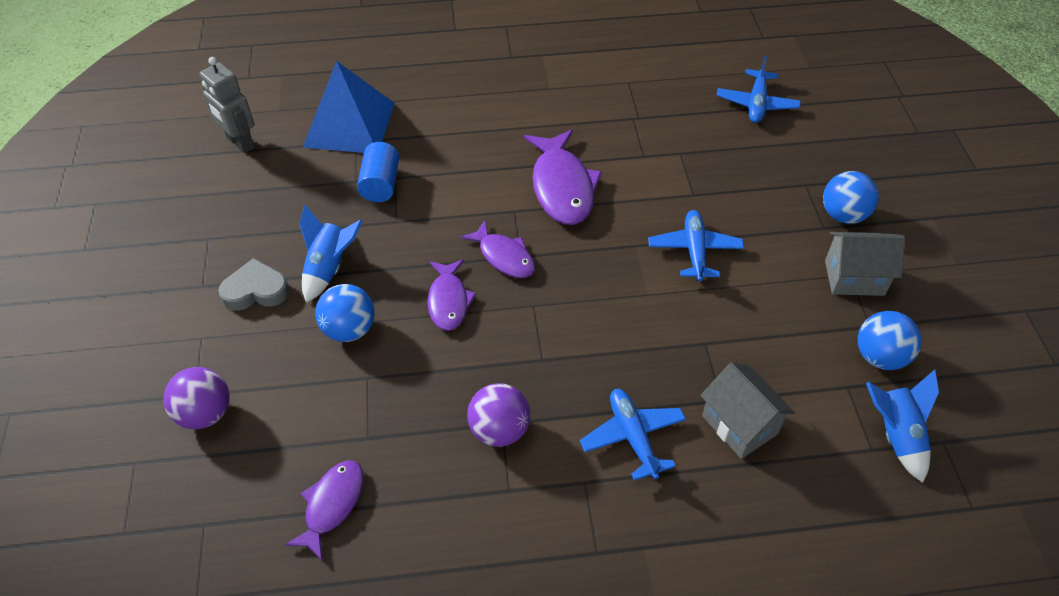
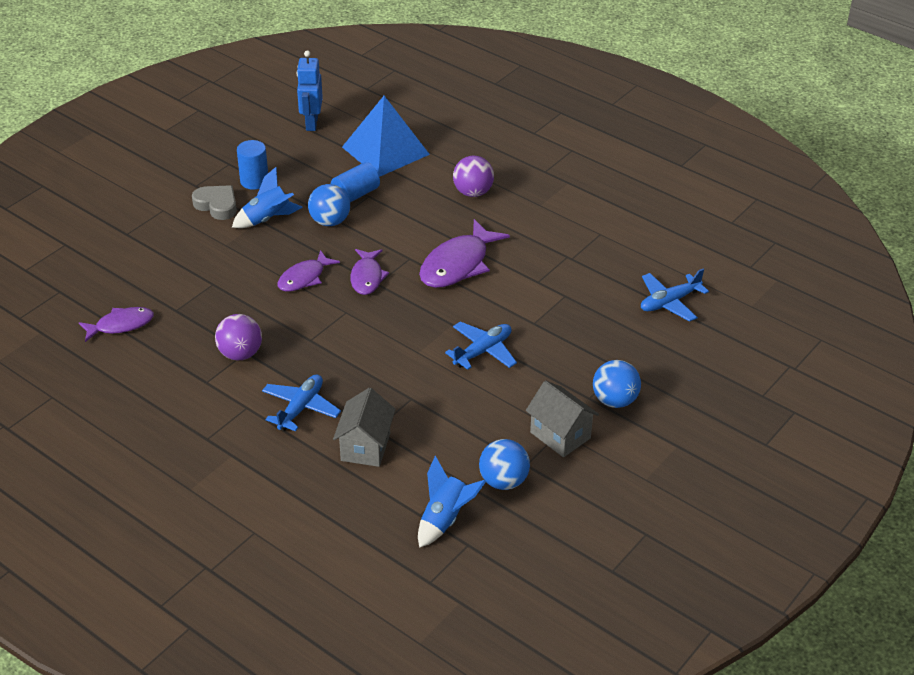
camera: 45 degrees right, 10 degrees down
purple ball [163,367,230,429] -> purple ball moved to [453,156,494,197]
grey robot [200,57,255,153] -> blue robot [296,50,323,131]
blue ball [315,284,375,342] -> blue ball moved to [308,184,350,226]
none -> blue cylinder [237,140,268,190]

